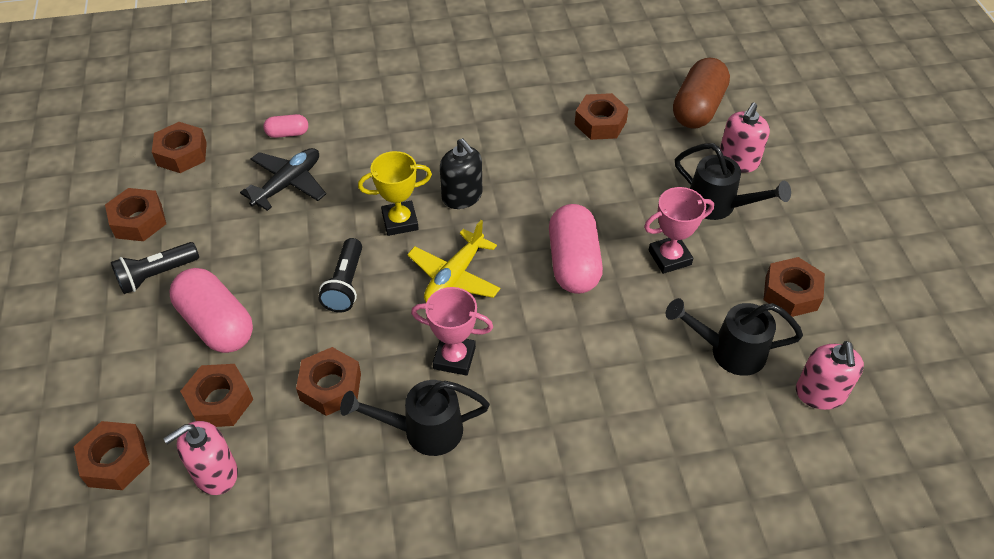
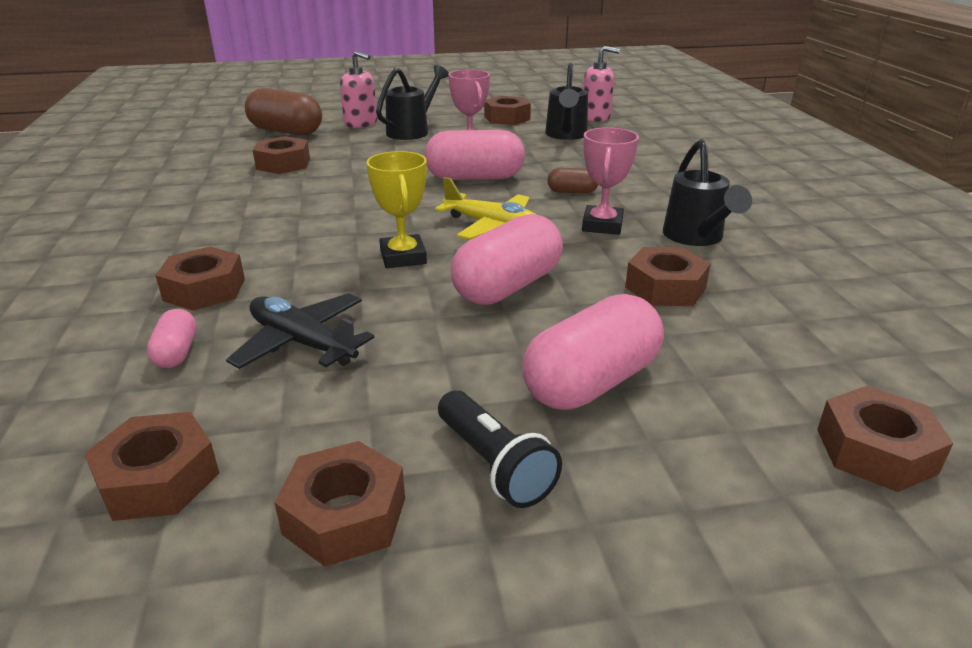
camera: 90 degrees left, 20 degrees down
pink soap dispenser [163,421,238,495] -> none
brown nut [180,364,253,427] -> brown nut moved to [155,247,245,311]
black flashlight [318,238,362,313] -> pink capsule [451,214,563,305]
black soap dispenser [440,138,482,209] -> none
none -> brown capsule [547,168,598,193]

